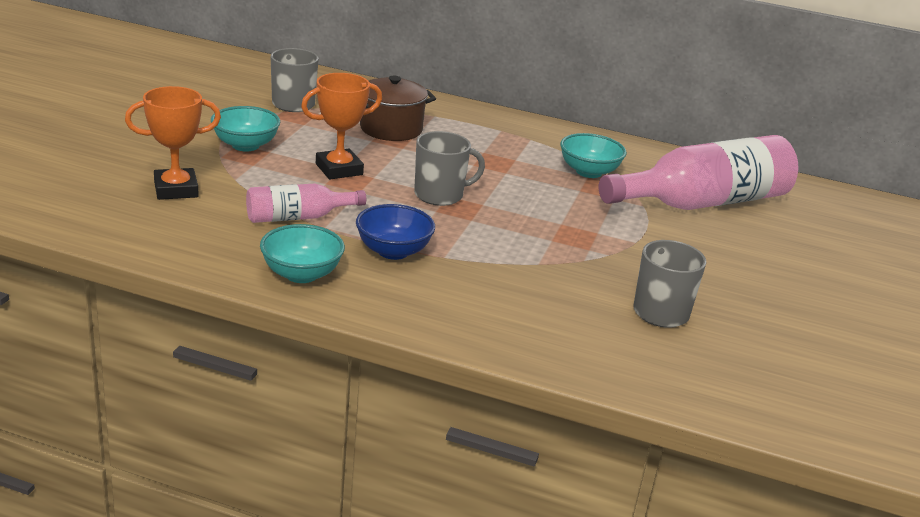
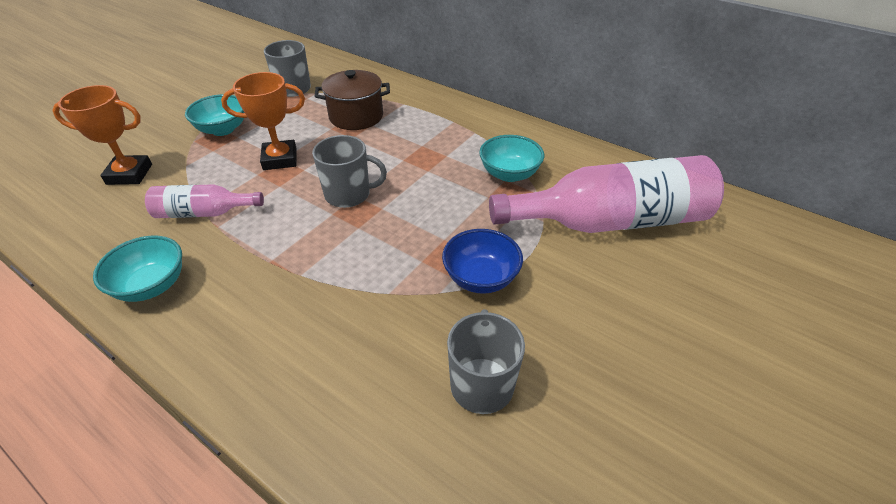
camera: 20 degrees right, 15 degrees up
blue bowl [356,204,435,260] -> blue bowl moved to [442,229,523,294]

